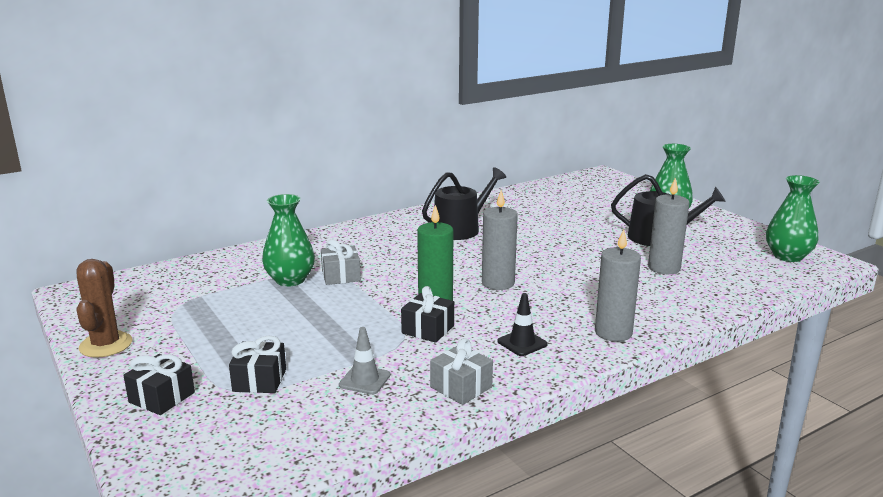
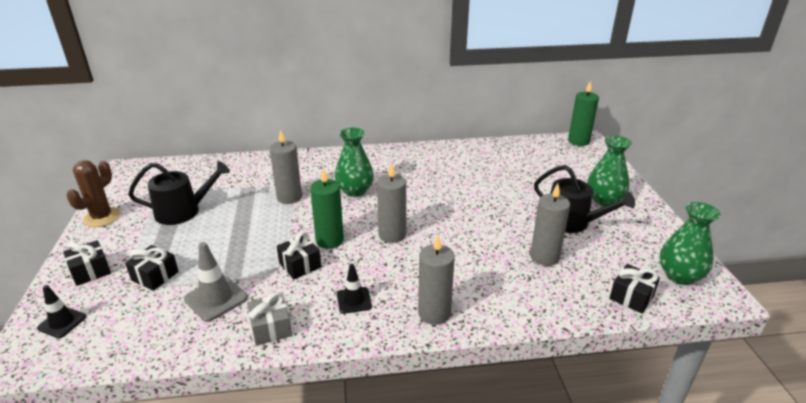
camera: 25 degrees right, 10 degrees up
green vase [262,194,315,287] -> green vase moved to [335,128,374,197]
grey gift [321,239,361,285] -> grey candle [270,130,302,204]
grey traffic cone [339,327,391,395] -> grey traffic cone [184,242,248,322], size x1.51
black watering can [422,167,506,240] -> black watering can moved to [128,161,230,225]
none -> black traffic cone [37,285,86,338]
none -> green candle [568,81,599,146]
none -> black gift [609,264,660,313]

